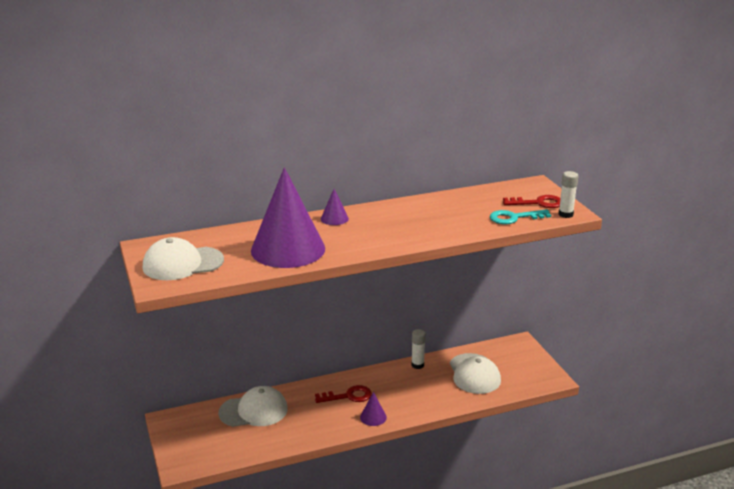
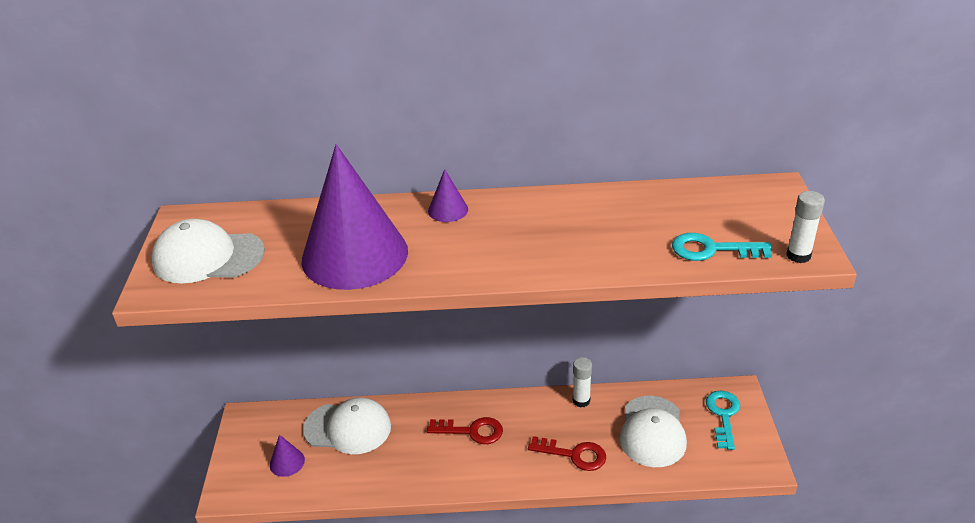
camera: 20 degrees right, 10 degrees up
purple cone [360,392,387,426] -> purple cone moved to [270,435,305,477]
red key [503,195,561,208] -> red key moved to [528,436,606,471]
none -> turquoise key [706,391,740,450]

